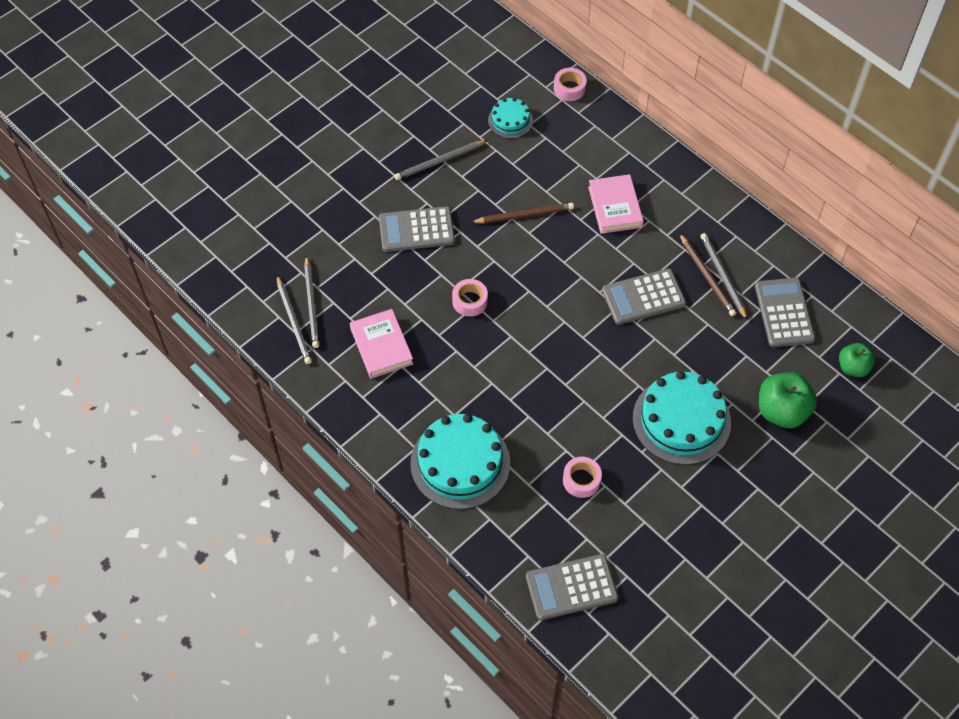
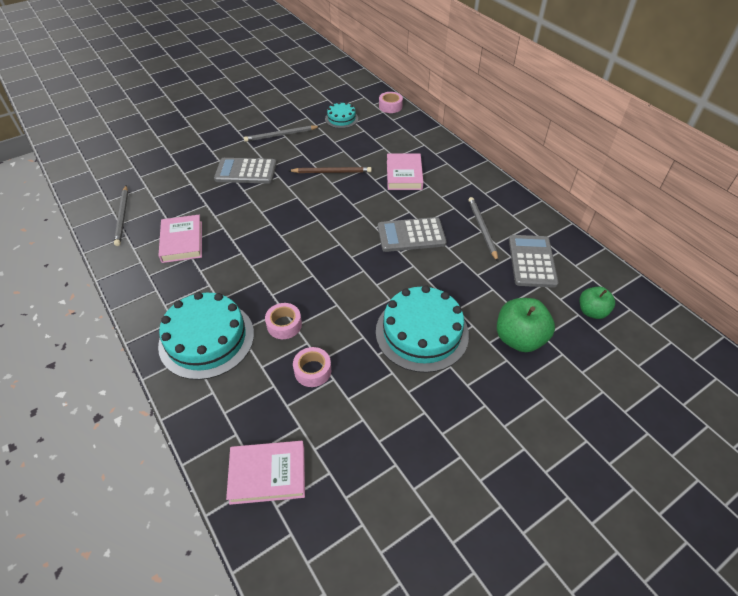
camera: 10 degrees right, 10 degrees down
grey pencil [304,255,319,348] -> none
pink tape [452,279,488,317] -> pink tape moved to [265,303,302,339]
grey calculator [526,554,618,620] -> pink book [226,441,305,505]
brown pencil [679,233,736,316] -> none

